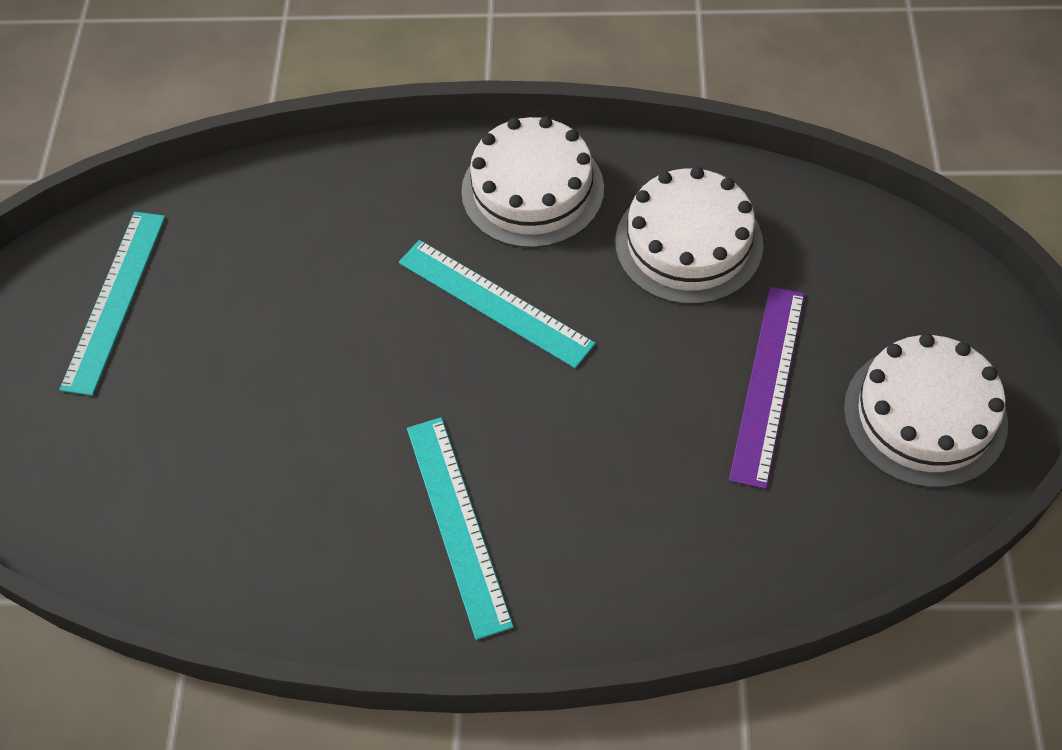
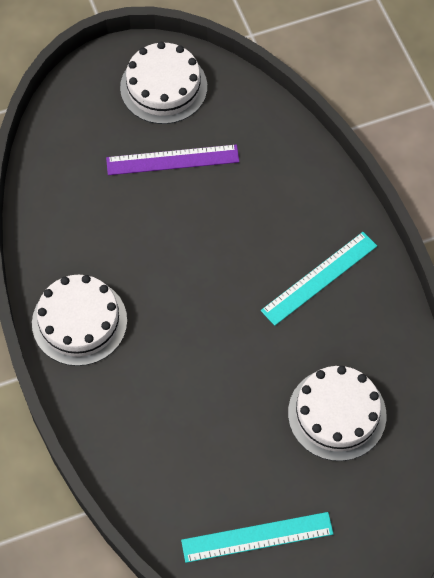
camera: 115 degrees left, 5 degrees up
turquoise ruler [399,240,596,368] -> none
white cake [615,167,763,304] -> white cake moved to [288,366,386,461]

